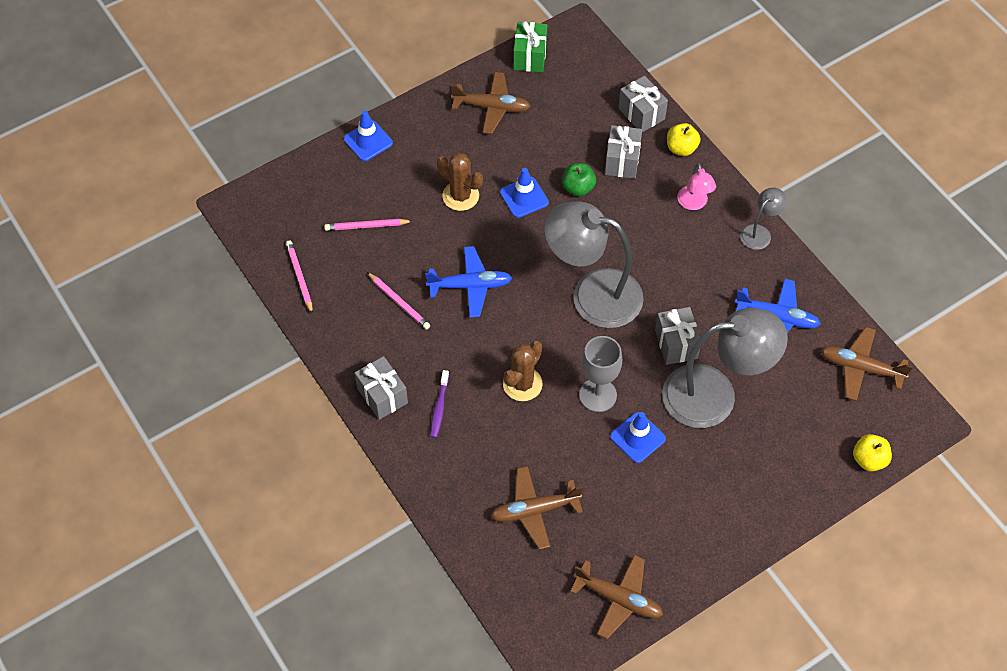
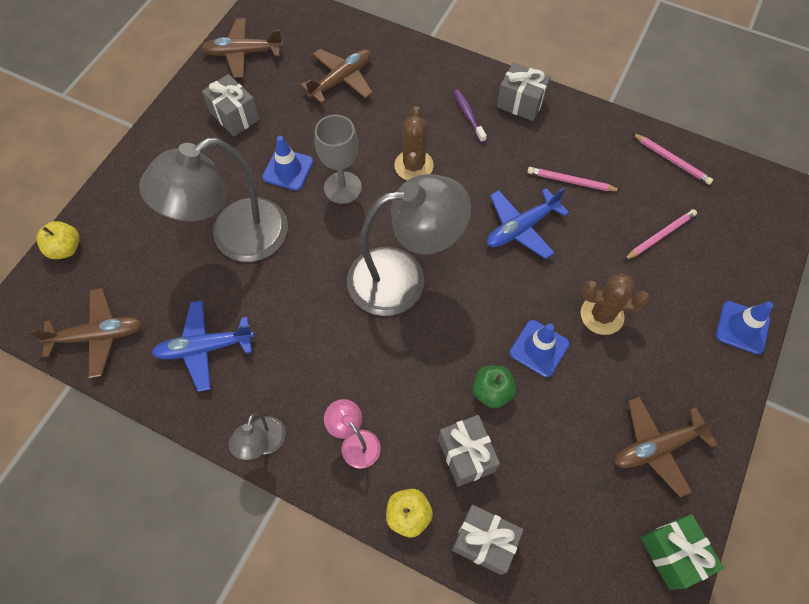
camera: 150 degrees right, 5 degrees up
grey gift [655,307,700,365] -> grey gift moved to [202,74,260,137]

